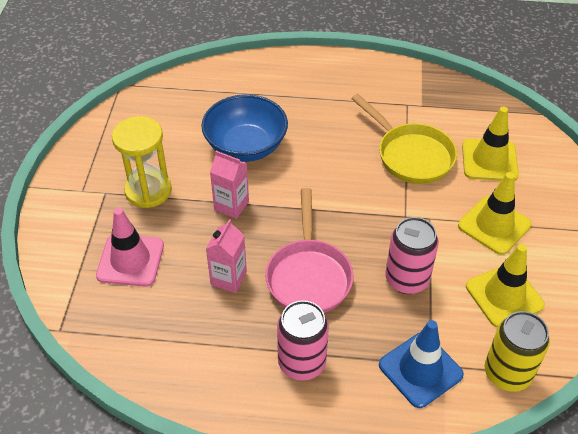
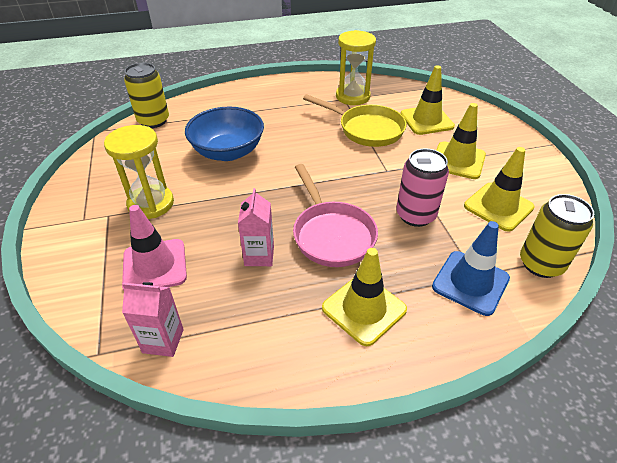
camera: 20 degrees left, 5 degrees down
pink carton [210,151,249,219] -> pink carton moved to [122,282,184,357]
pink can [277,300,329,381] -> yellow traffic cone [322,248,407,346]
none -> yellow can [124,63,169,128]
none -> yellow hourglass [336,30,376,105]

